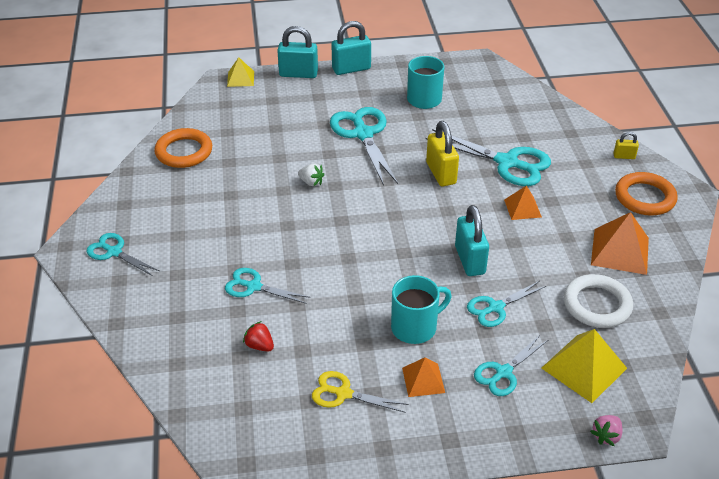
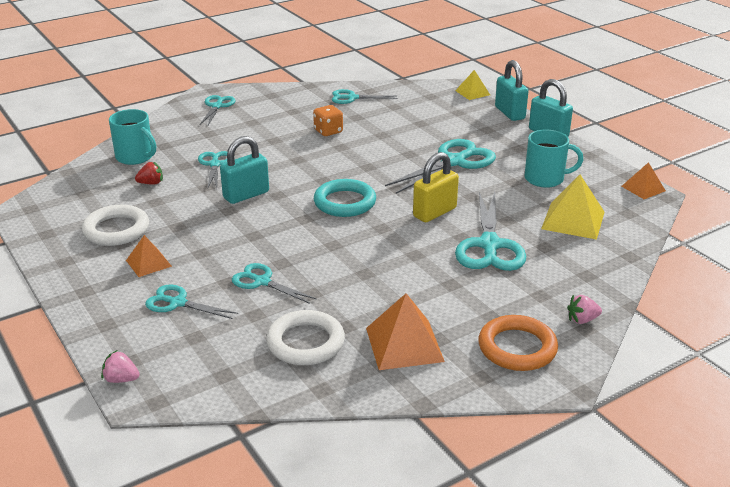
camera: 65 degrees right, 10 degrees down
orange ring [154,128,212,168] -> turquoise scissors [332,89,397,104]
red strawberry [243,321,274,352] -> red strawberry turned 60 degrees clockwise [135,162,163,185]
white strawberry [298,163,324,186] -> none
yellow scissors [312,371,409,413] -> white ring [82,205,149,246]
turquoise mug [391,275,451,344] -> turquoise mug moved to [109,109,156,165]
turquoise padlock [455,205,489,276] -> turquoise padlock moved to [220,136,269,204]
orange pyramid [504,185,542,220] -> orange pyramid moved to [621,162,666,199]
yellow pyramid [542,329,627,403] -> yellow pyramid moved to [541,175,605,240]
yellow padlock [614,132,639,159] -> pink strawberry [567,295,602,324]
none -> orange dice [313,105,343,136]
none -> turquoise ring [314,179,376,217]

